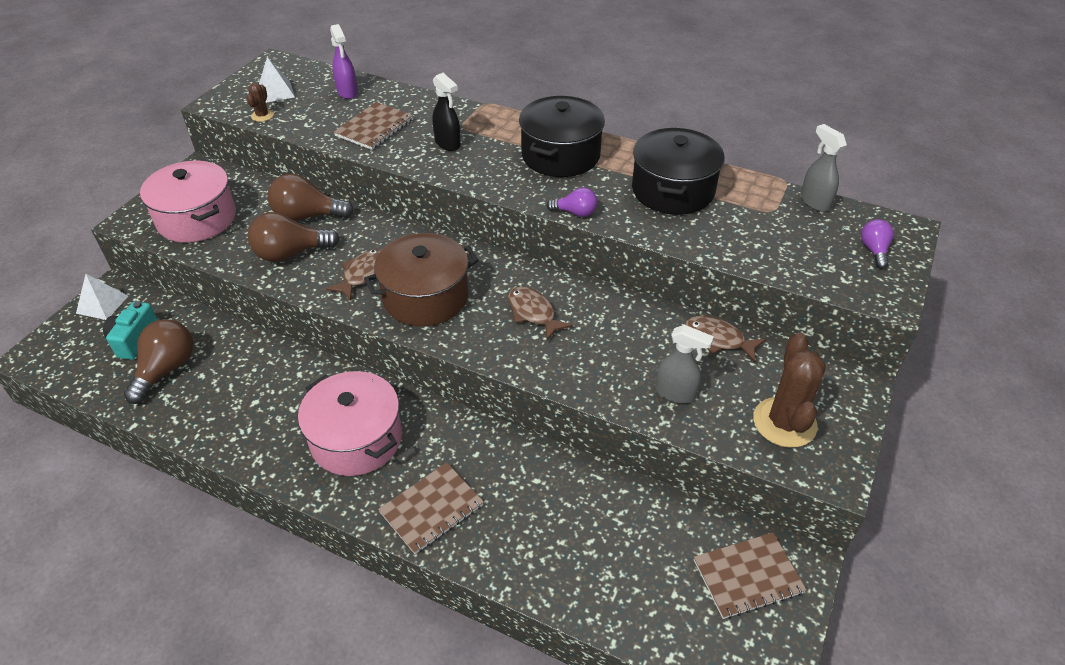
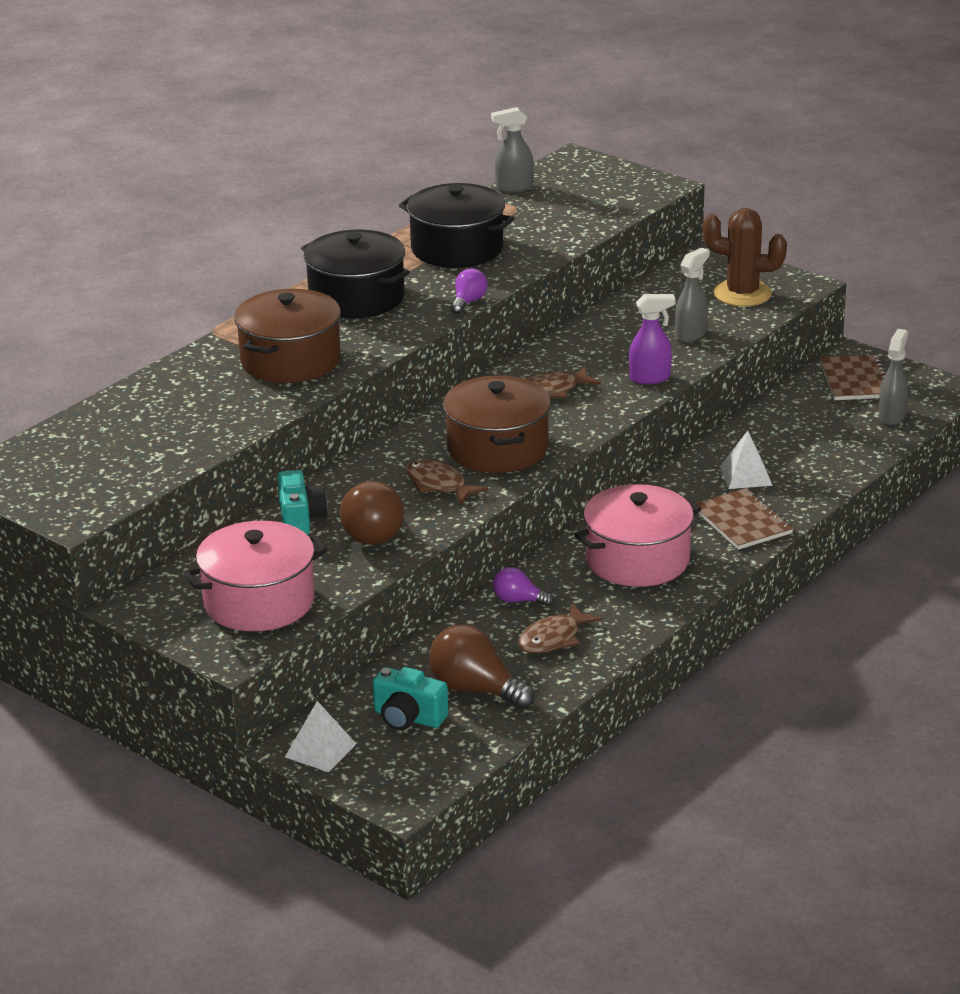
camera: 75 degrees left, 15 degrees down
brown cactus [247,83,274,122] -> none
white pyramid [259,57,295,103] -> white pyramid moved to [720,431,773,489]
brown light bulb [267,174,354,221] -> turquoise camera [277,470,328,535]
purple spray bottle [330,24,358,99] -> purple spray bottle moved to [629,294,676,384]
brown notebook [334,102,413,150] -> none
black spray bottle [433,73,461,151] -> brown pot [234,289,341,383]
brown fish [685,315,766,362] -> brown fish moved to [518,603,602,653]
purple light bulb [861,219,894,269] -> purple light bulb moved to [493,567,554,606]
none -> grey spray bottle [879,329,908,426]

